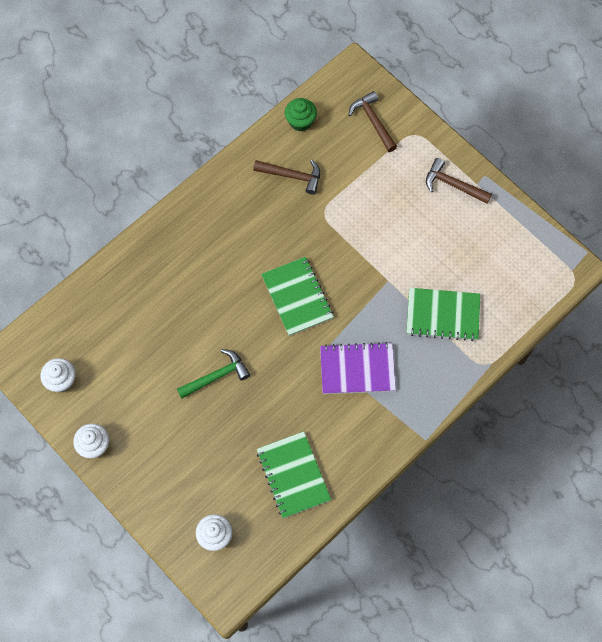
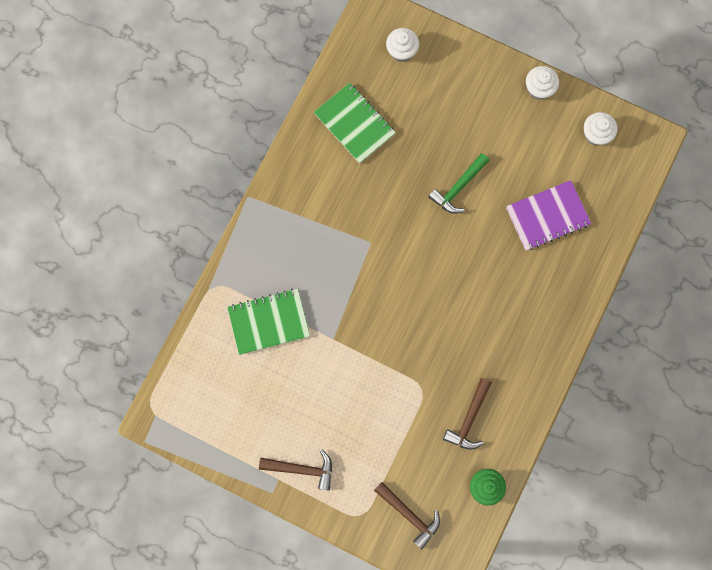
camera: 160 degrees right, 10 degrees up
brown hammer [253,160,320,195] -> brown hammer turned 60 degrees counterclockwise [443,378,492,450]
green notebook [261,257,334,336] -> none
purple notebook [320,342,396,394] -> purple notebook moved to [506,180,591,251]

